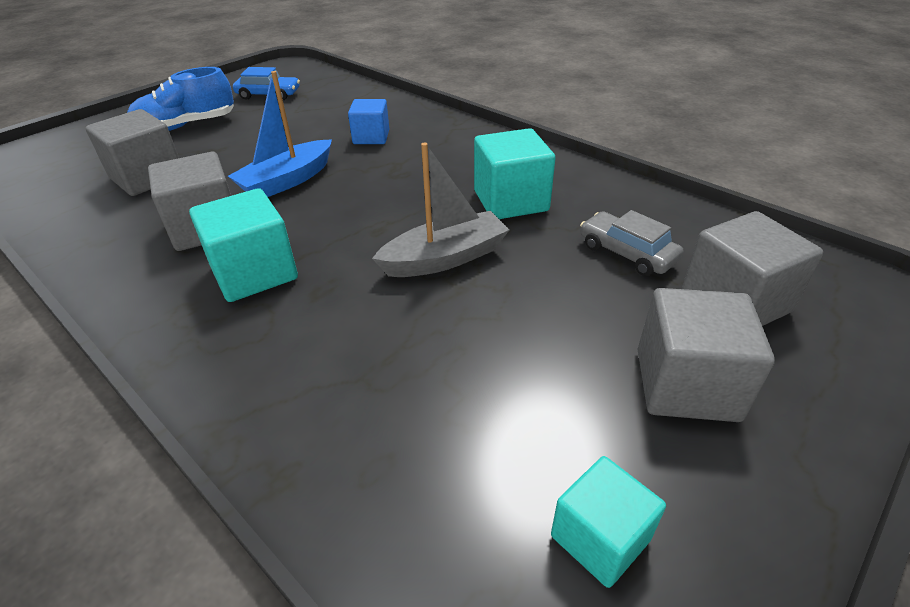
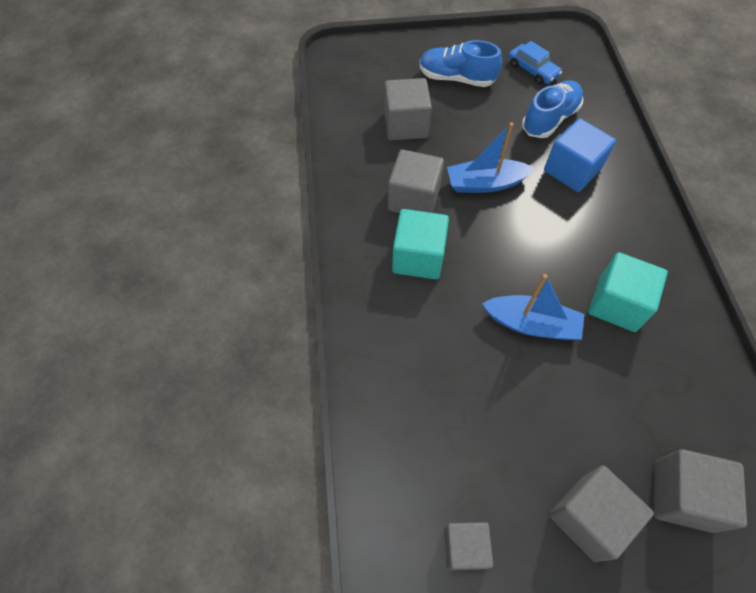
camera: 40 degrees right, 20 degrees up
blue cube [348,99,389,144] -> blue cube [544,118,616,192], size x1.54
grey boat [372,142,510,277] -> blue boat [482,274,584,340]
turquoise cube [551,456,666,588] -> grey cube [444,522,493,570]
grey car [580,210,684,276] -> none
none -> blue shoe [522,80,583,138]

